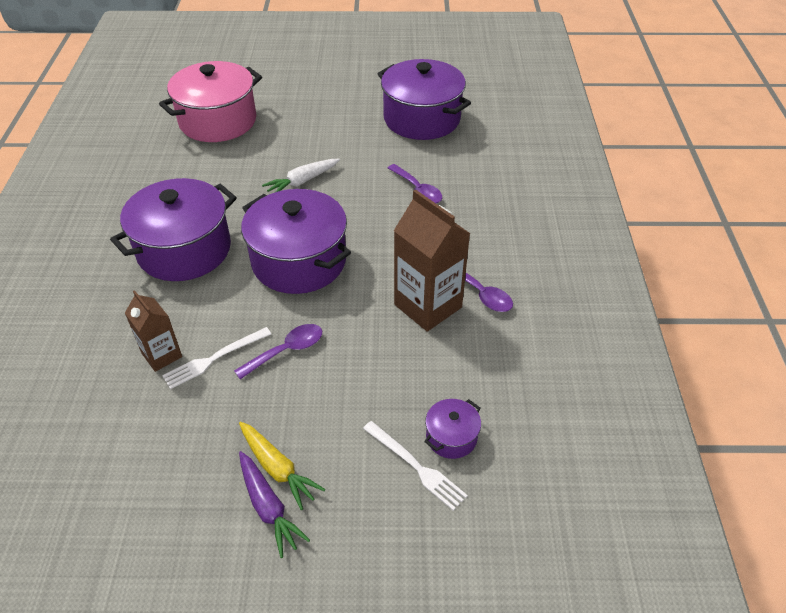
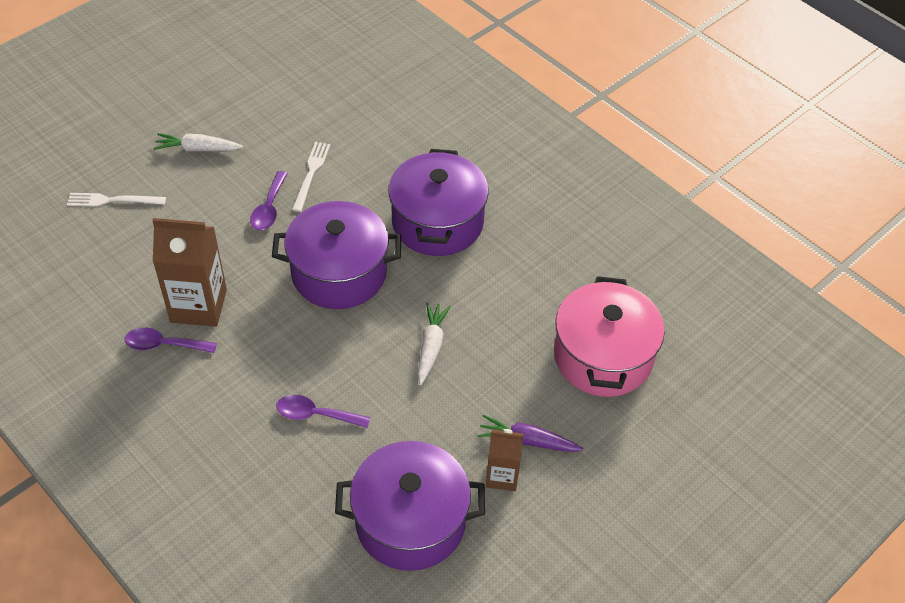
camera: 135 degrees right, 5 degrees up
brown carton [125,290,182,372] -> brown carton moved to [486,429,524,491]
yellow carrot [239,422,325,510] -> white carrot [153,133,243,152]
purple carrot [239,451,310,558] -> purple carrot moved to [478,415,583,452]
purple pot [424,399,481,459] -> none

